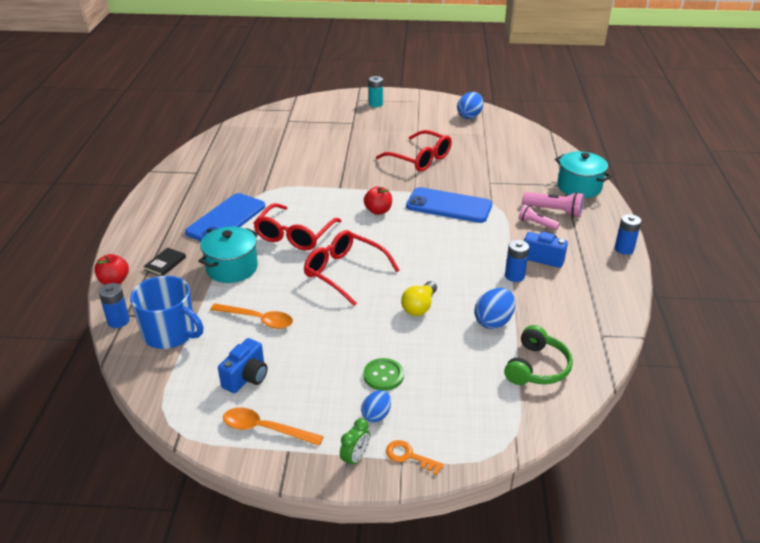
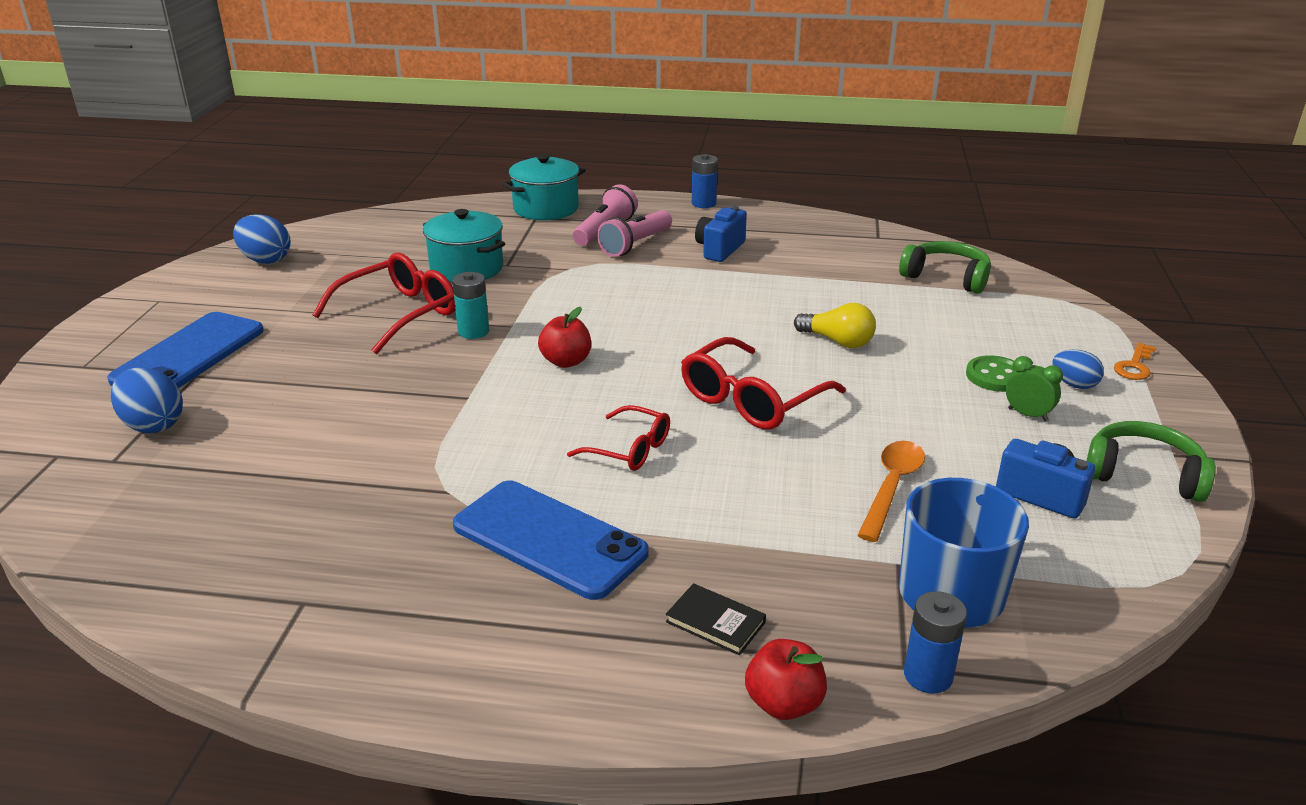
camera: 85 degrees left, 5 degrees down
turquoise pot [198,227,258,283] -> turquoise pot moved to [423,209,505,283]
orange spoon [223,407,324,446] -> green headphones [1087,421,1216,502]
red glasses [254,203,341,251] -> red glasses [567,405,670,471], size x0.61
green clock [340,418,370,468] -> green clock moved to [1006,356,1063,421]
turquoise battery [369,76,383,107] -> turquoise battery moved to [452,272,489,339]
blue phone [406,187,492,223] -> blue phone moved to [107,312,263,388]
blue egg [474,288,515,329] -> blue egg moved to [111,367,183,433]
blue battery [505,240,529,282] -> none
pink flashlight [519,204,560,230] -> pink flashlight [597,210,672,257], size x1.51

